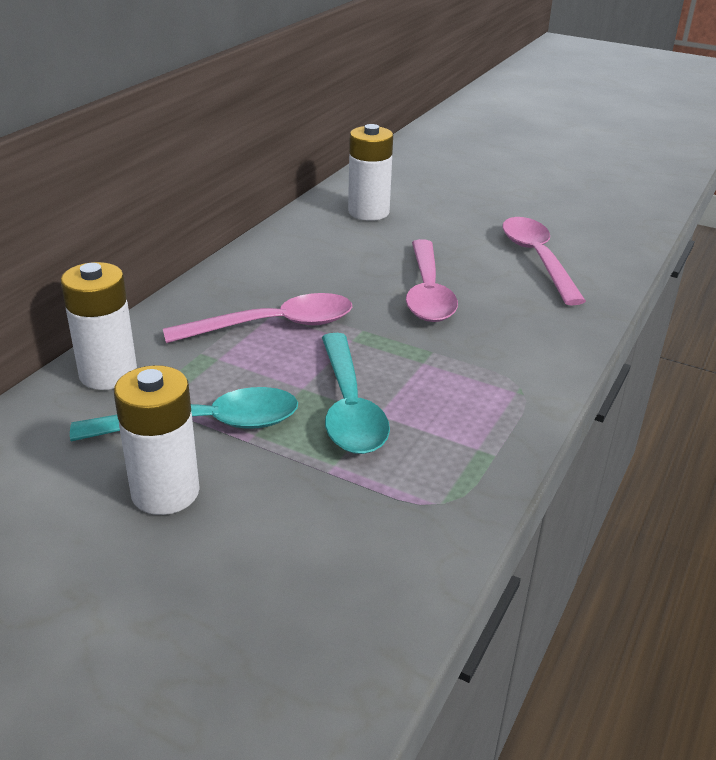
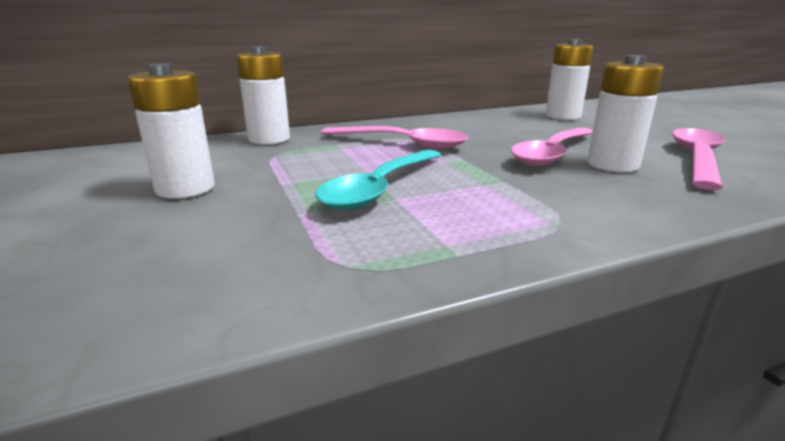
camera: 40 degrees right, 10 degrees down
turquoise spoon [70,387,298,441] -> none
none -> white battery [587,55,664,172]

